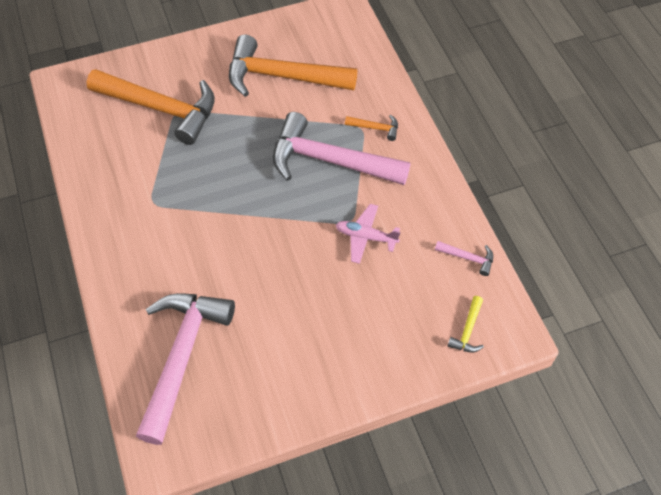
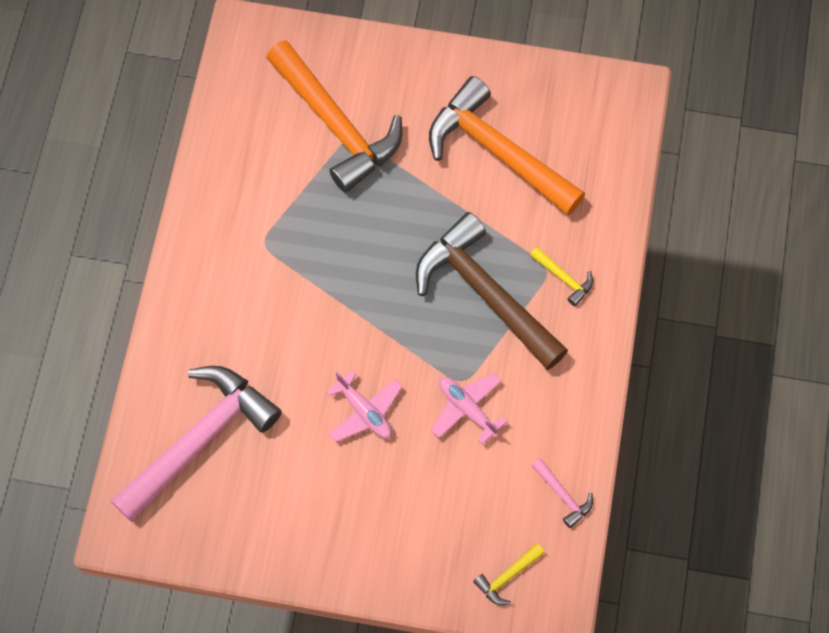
camera: 30 degrees right, 10 degrees up
pink hammer [273,112,410,185] -> brown hammer [416,212,568,370]
orange hammer [345,114,398,141] -> yellow hammer [530,247,593,306]
none -> pink plane [326,370,402,442]

